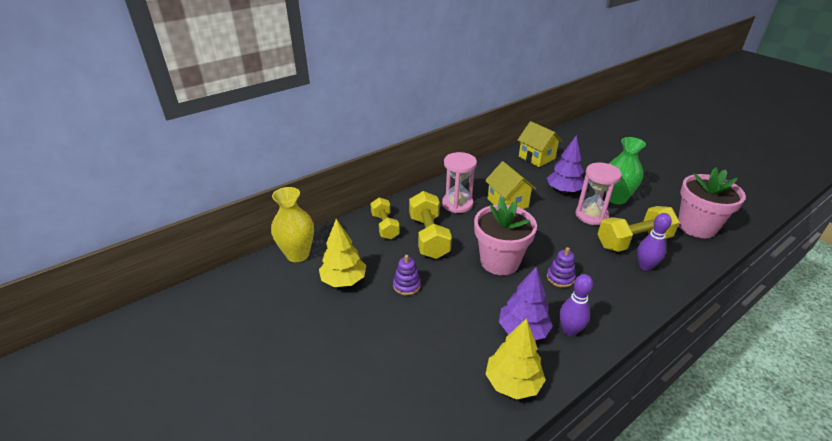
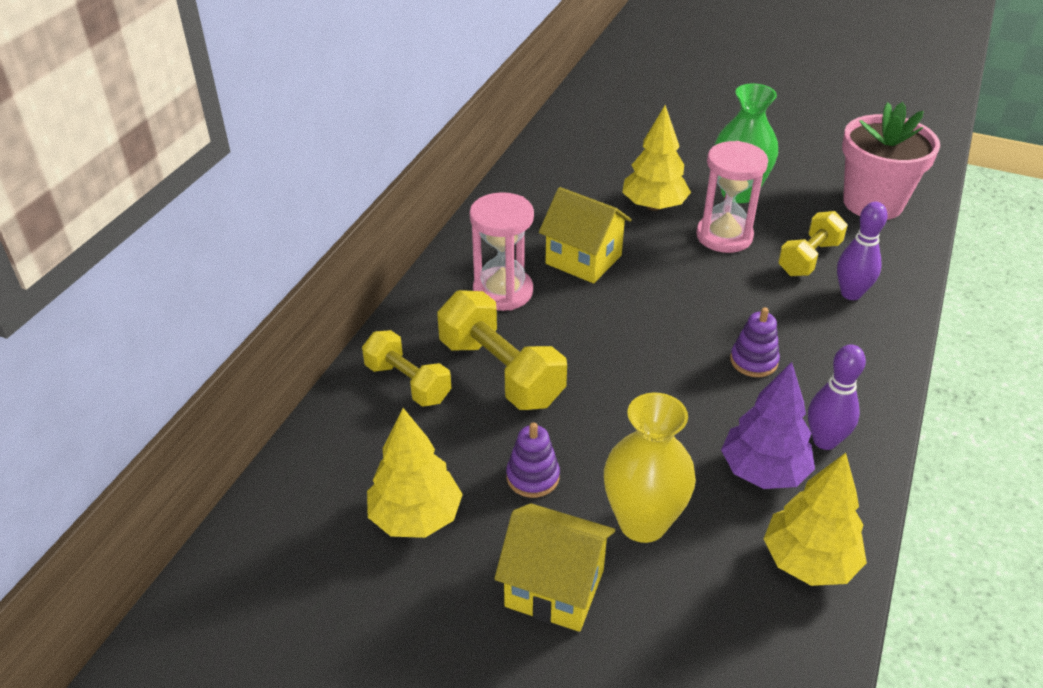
camera: 30 degrees left, 5 degrees up
yellow vase [271,187,314,262] -> yellow vase moved to [604,393,696,543]
pink flower pot [474,198,537,275] -> none
yellow house [518,121,562,167] -> yellow house moved to [494,503,615,632]
purple tree [547,135,584,193] -> yellow tree [622,105,691,211]
yellow dumbbell [598,206,680,252] -> yellow dumbbell [778,211,848,276], size x0.66

